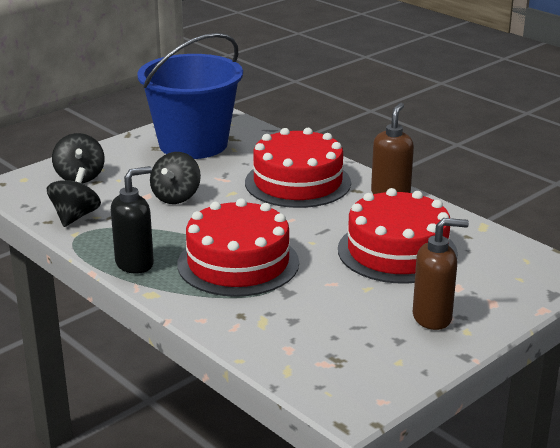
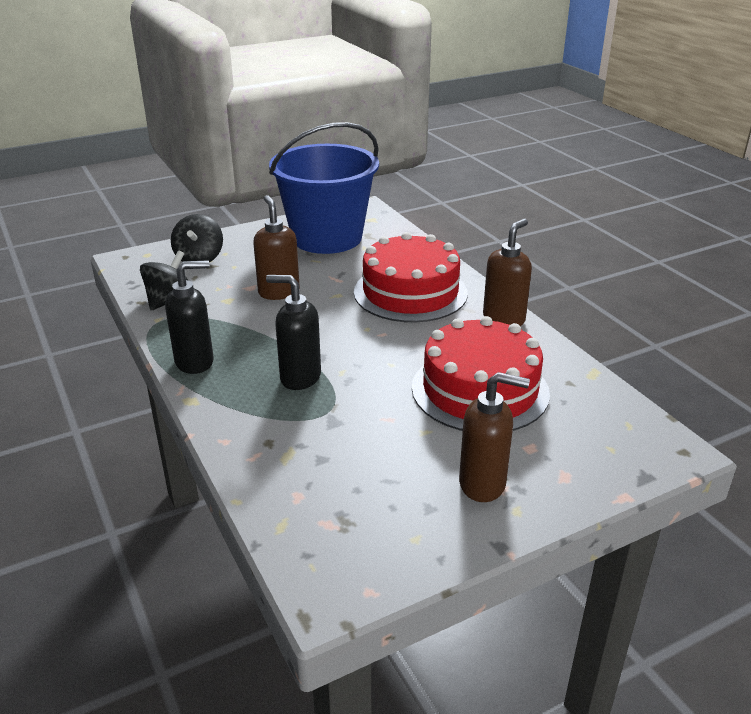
camera: 15 degrees right, 5 degrees up
black spinning top [150,152,201,204] -> brown soap dispenser [253,195,300,300]
red cake [177,198,299,297] -> black soap dispenser [266,275,321,390]

